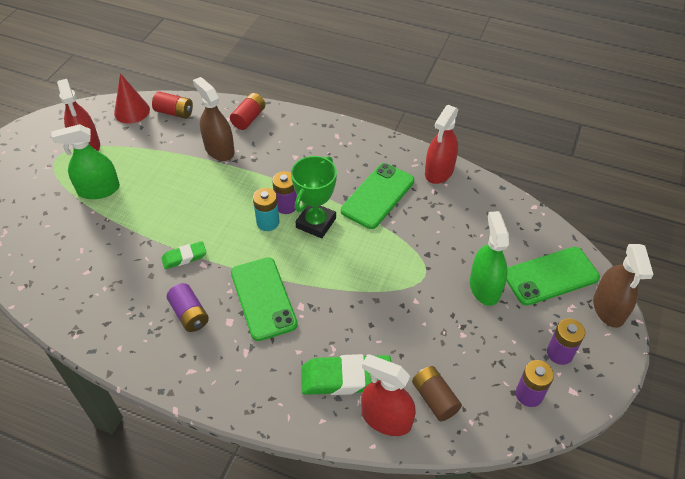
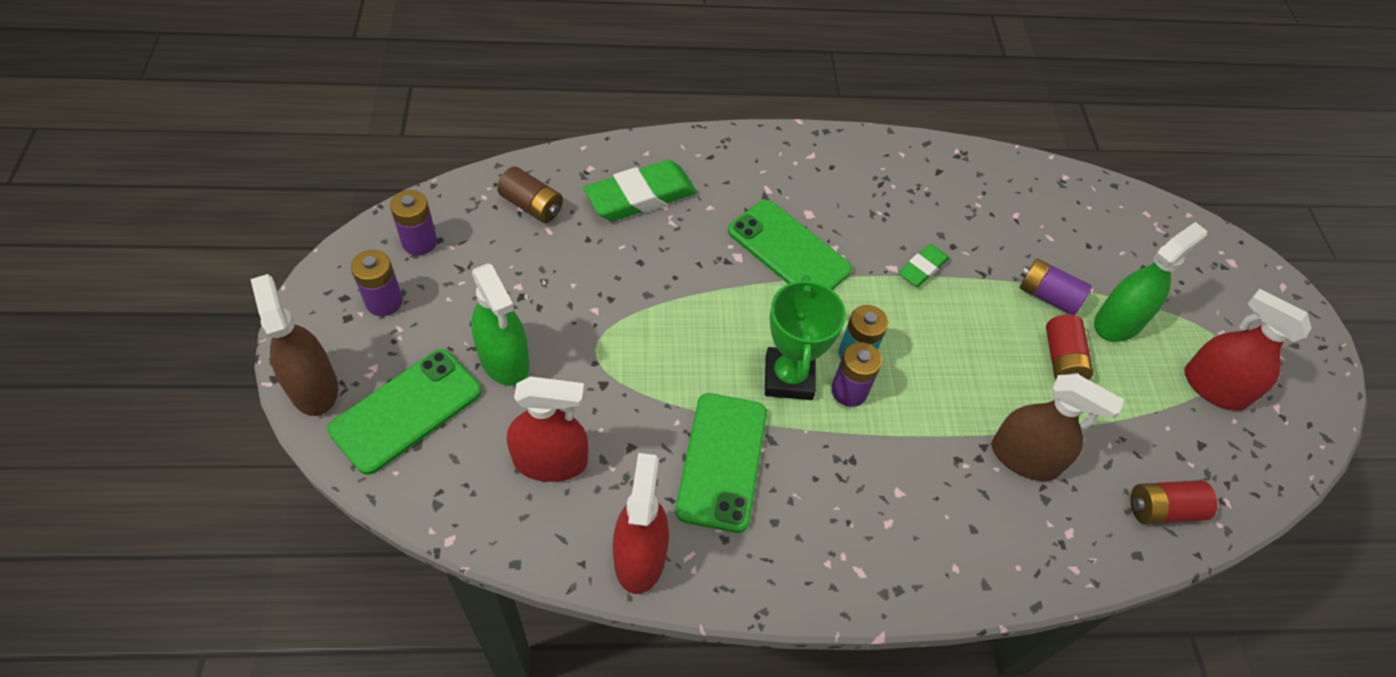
camera: 150 degrees right, 5 degrees up
red cone [114,73,150,124] -> none
purple battery [167,283,209,332] -> purple battery moved to [1020,258,1092,315]
red battery [230,93,265,130] -> red battery moved to [1046,314,1094,380]
red spray bottle [361,354,416,436] -> red spray bottle moved to [507,376,588,482]

